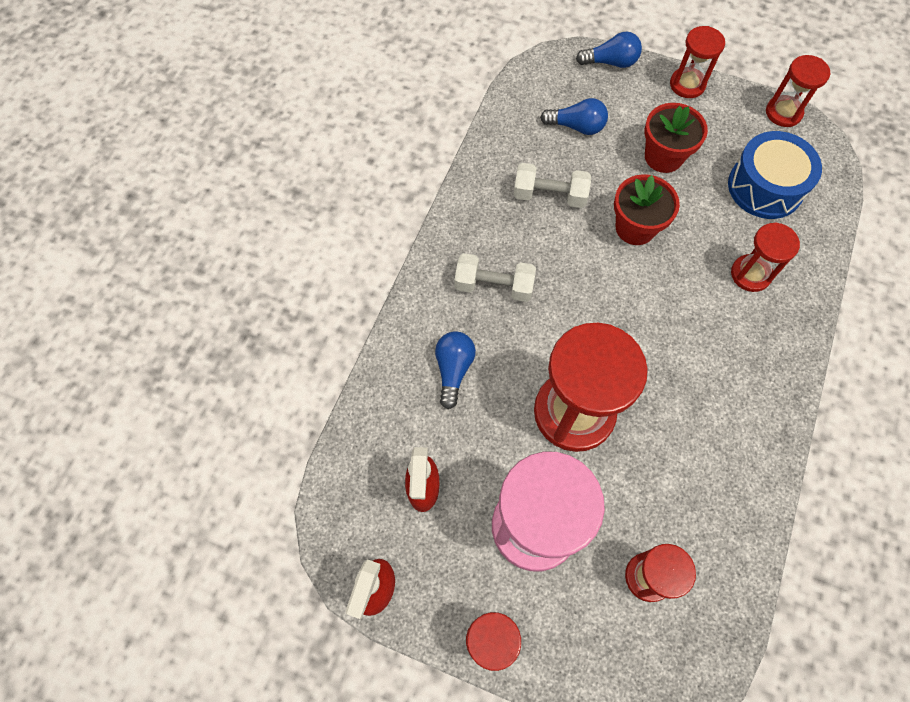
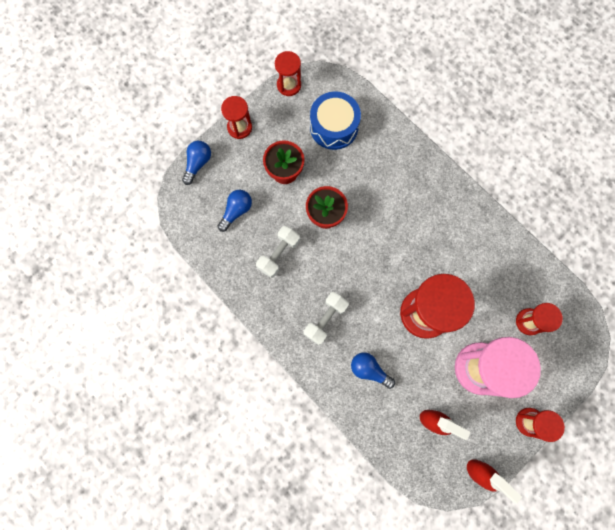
camera: 65 degrees left, 10 degrees up
red hourglass [731,223,800,292] -> none

